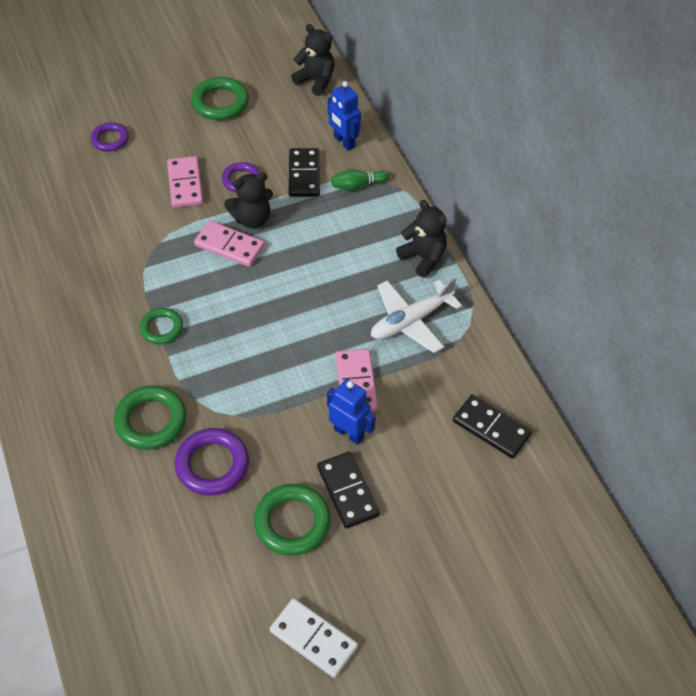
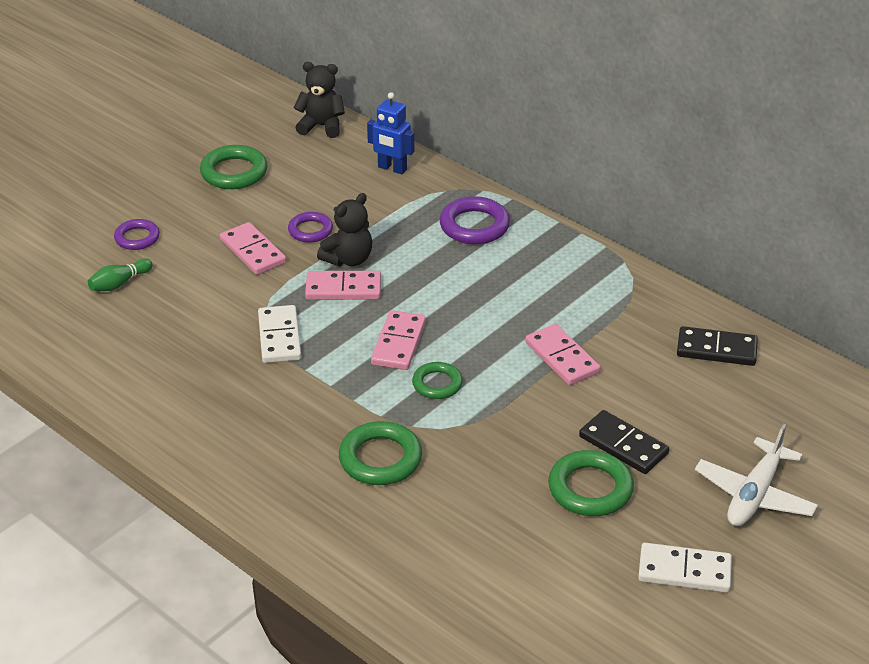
camera: 25 degrees left, 15 degrees down
green ring [140,308,183,345] -> green ring moved to [412,362,463,399]
purple ring [175,428,249,496] -> purple ring moved to [440,196,510,244]
black domino [289,148,320,197] -> none
blue robot [327,379,376,445] -> none
green bowling pin [331,169,389,191] -> green bowling pin moved to [88,258,153,291]
white plane [371,278,462,353] -> white plane moved to [695,424,818,526]
black teddy bear [396,200,447,278] -> none
none -> white domino [258,305,301,363]
none -> pink domino [371,310,426,370]

